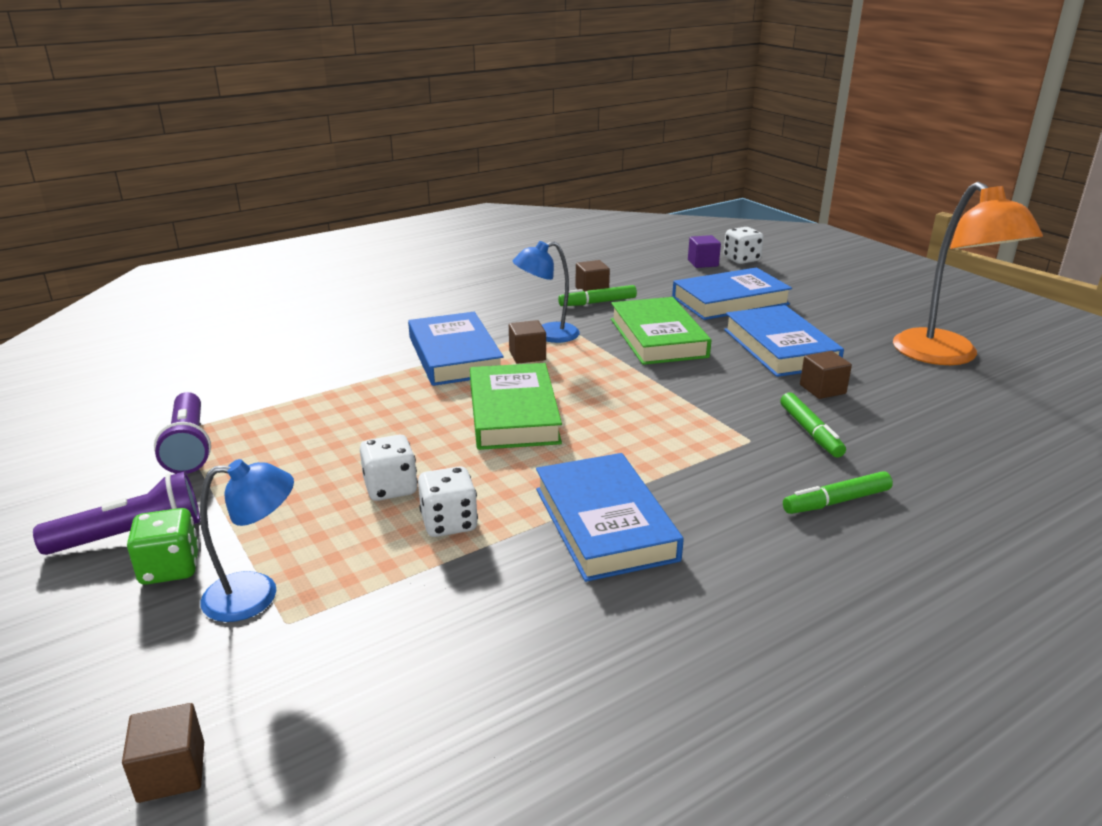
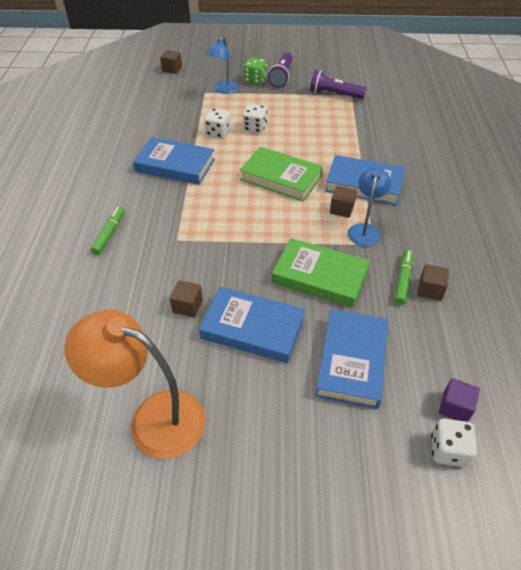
camera: 125 degrees right, 20 degrees up
green marker [780,392,846,458] -> none

